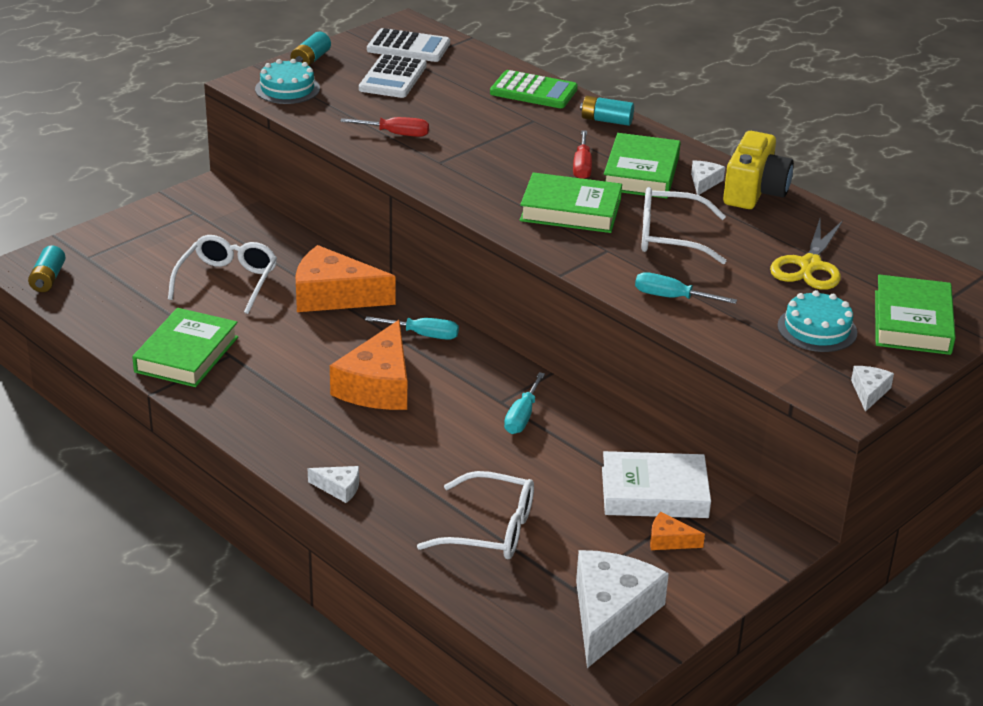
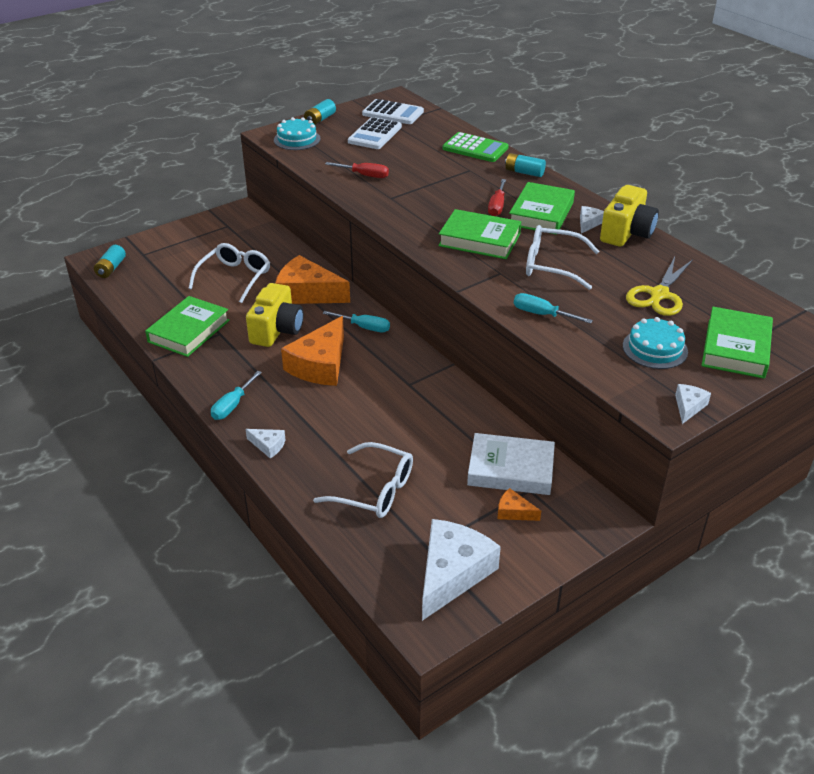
camera: 10 degrees right, 5 degrees up
turquoise screwdriver [504,372,545,434] -> turquoise screwdriver moved to [211,371,262,420]
none -> yellow camera [246,283,304,347]

